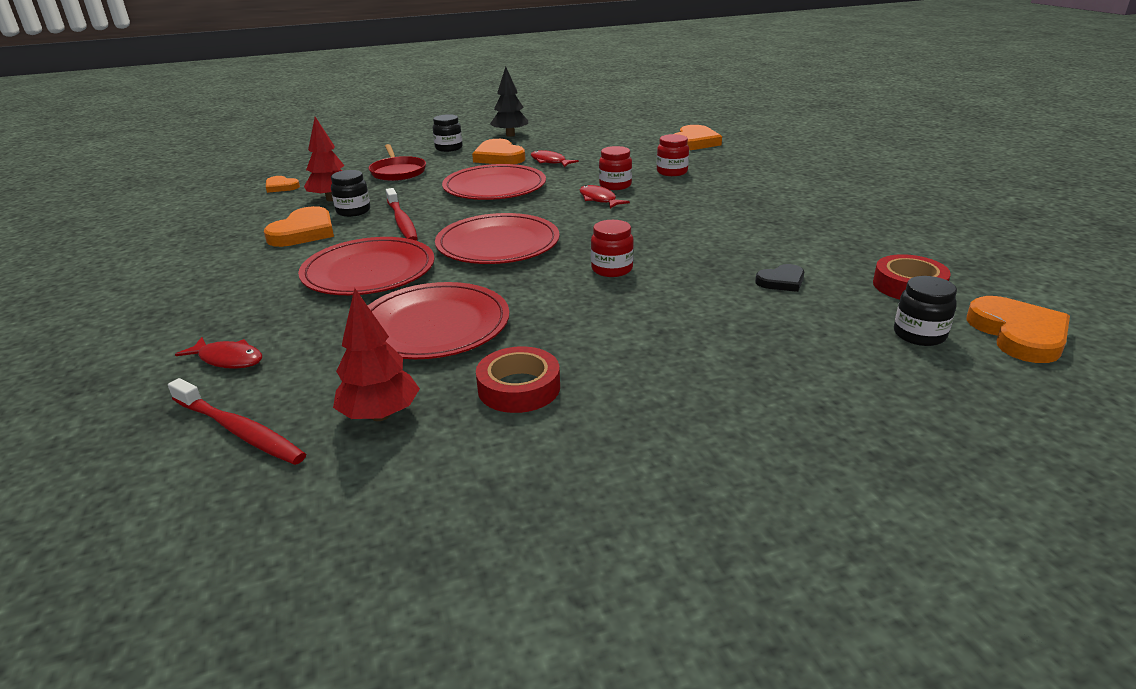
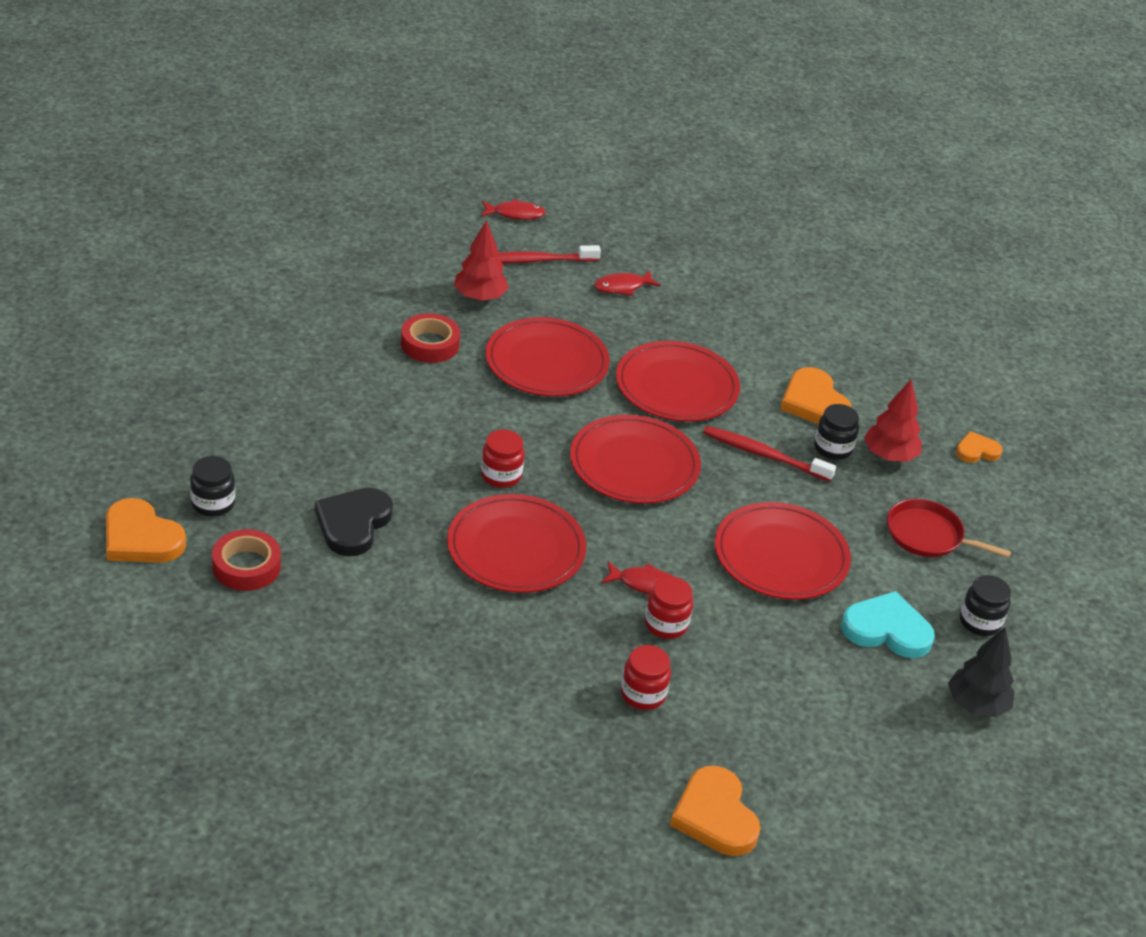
camera: 130 degrees right, 10 degrees up
orange heart [472,139,525,164] -> turquoise heart [841,591,935,658]
red fish [531,150,579,167] -> red fish moved to [482,199,546,220]
black heart [755,264,804,292] -> black heart [315,488,393,556], size x1.74
none -> red plate [447,494,586,593]

